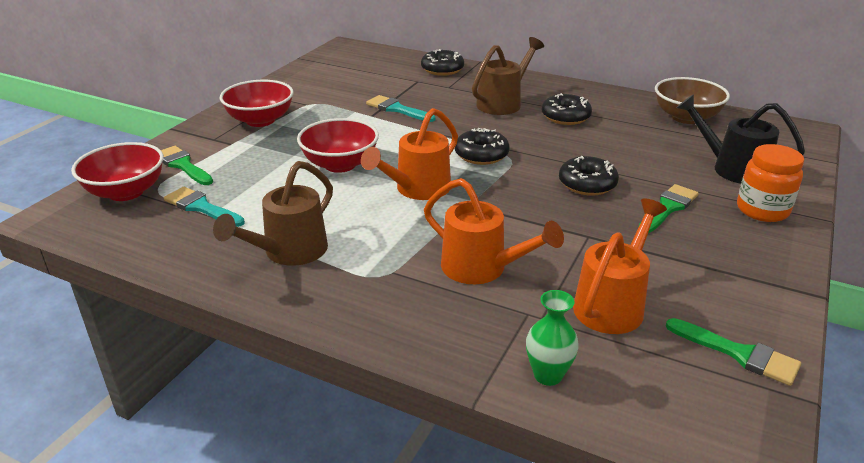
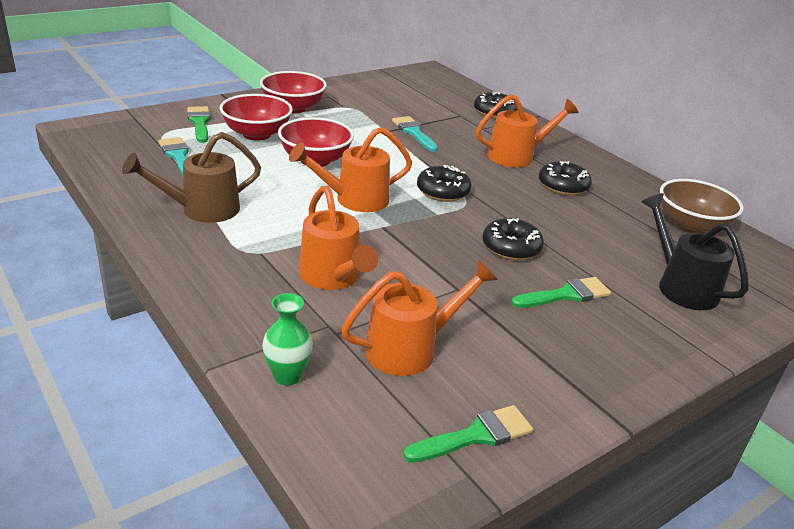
camera: 25 degrees right, 0 degrees up
red bowl [71,142,164,201] -> red bowl moved to [220,94,293,140]
brown watering can [472,37,544,115] -> orange watering can [475,94,578,167]
green brush [666,318,801,386] -> green brush turned 90 degrees counterclockwise [403,405,533,463]
orange jar [737,144,804,222] -> none

